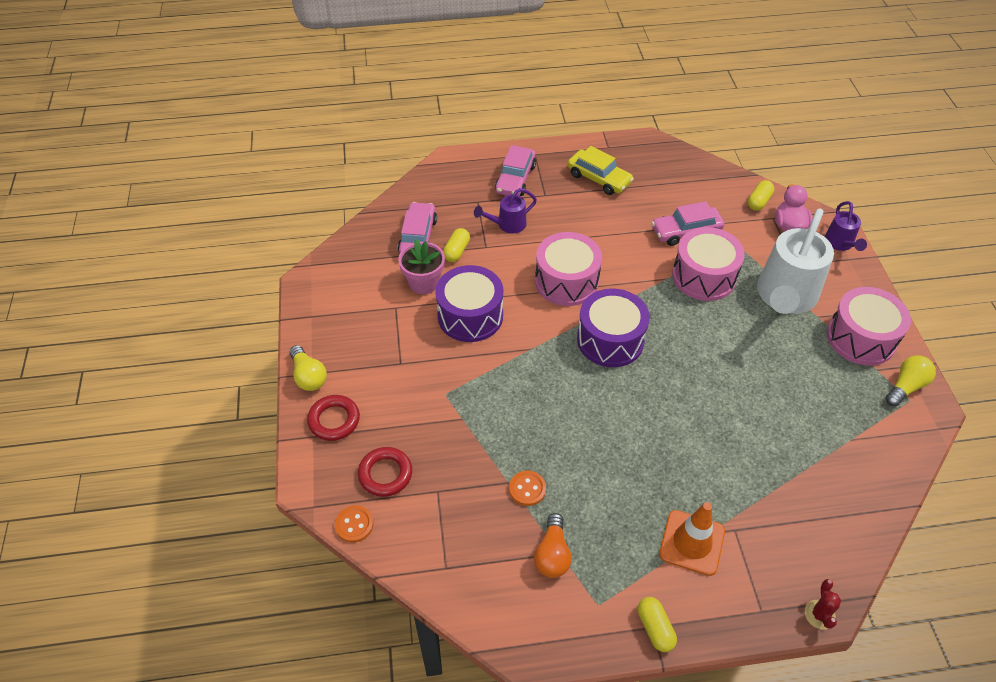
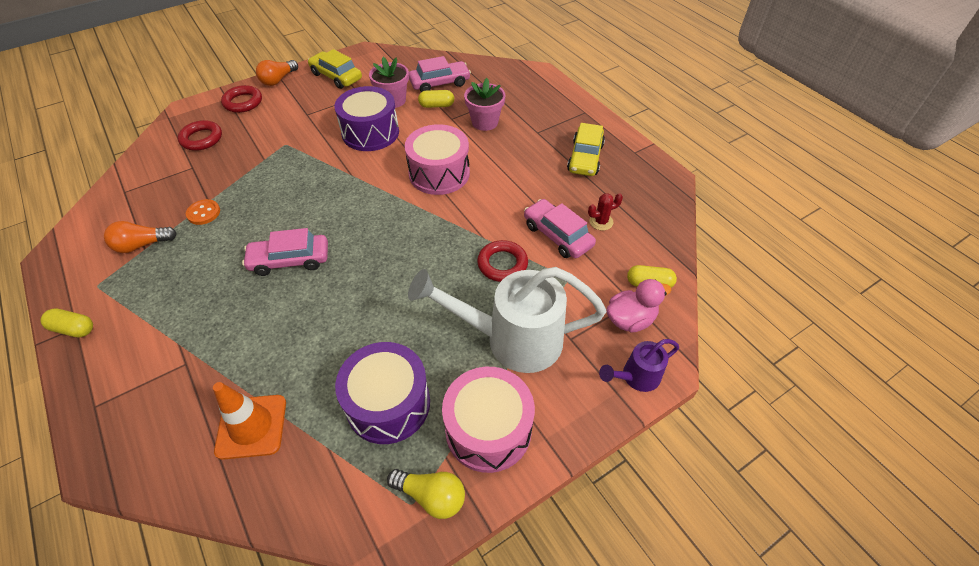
camera: 65 degrees right, 0 degrees up
yellow light bulb [290,345,327,391] -> orange light bulb [256,60,298,86]
orange button [335,505,373,543] -> none
purple watering can [474,188,537,233] -> pink flower pot [464,78,505,131]
pink car [495,145,536,196] -> pink car moved to [242,228,328,276]
purple drum [577,288,650,367] -> purple drum moved to [335,342,430,444]
yellow capsule [638,597,677,652] -> yellow capsule turned 60 degrees clockwise [40,308,93,338]
orange traffic cone [659,502,725,576] -> orange traffic cone moved to [213,382,286,460]
pink drum [672,227,745,301] -> red ring [477,240,528,282]
red cactus [805,579,841,630] -> red cactus moved to [588,193,623,231]
none -> yellow car [308,49,362,89]

